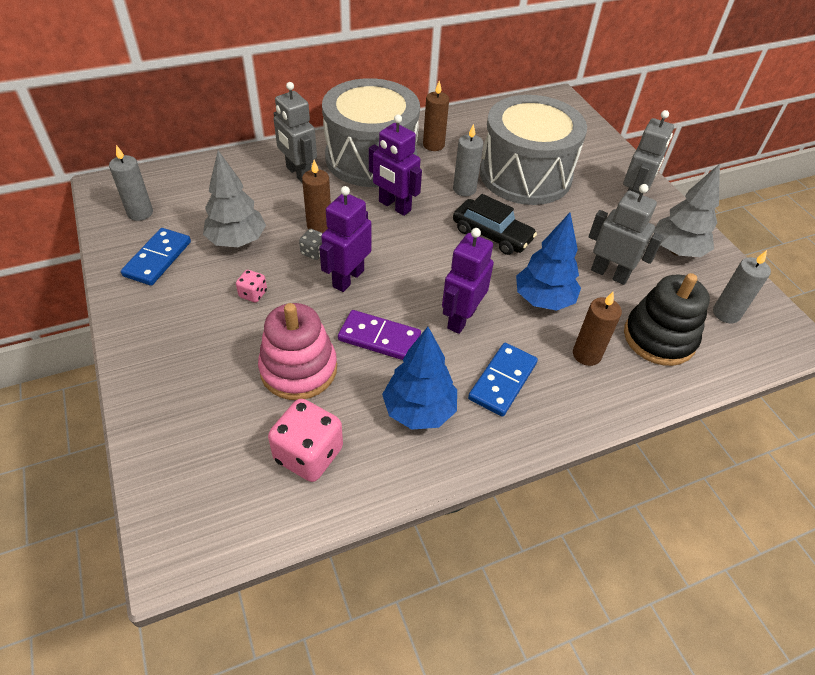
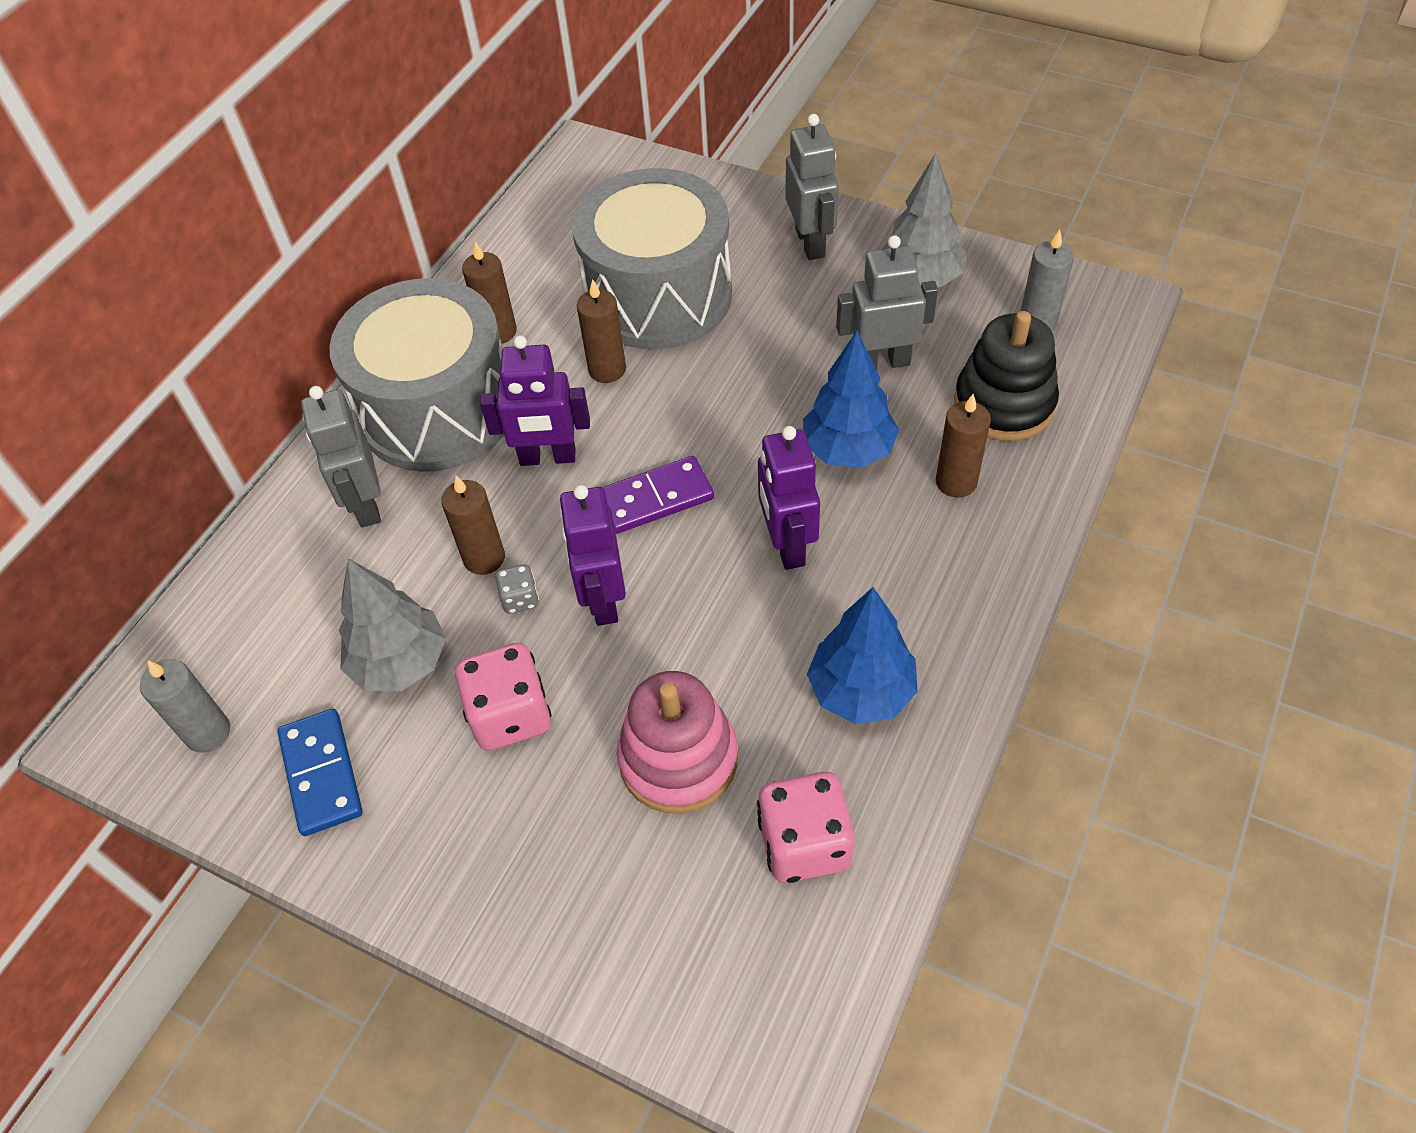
camera: 35 degrees left, 5 degrees up
pink dice [236,270,267,303] -> pink dice [455,643,552,751], size x1.99
grey robot [274,82,317,182] -> grey robot turned 60 degrees clockwise [301,386,381,527]
purple domino [338,310,421,360] -> purple domino moved to [602,456,714,534]
grey candle [453,124,483,196] -> brown candle [577,279,626,383]
black car [453,194,537,255] -> none
blue domino [468,343,538,417] -> none

